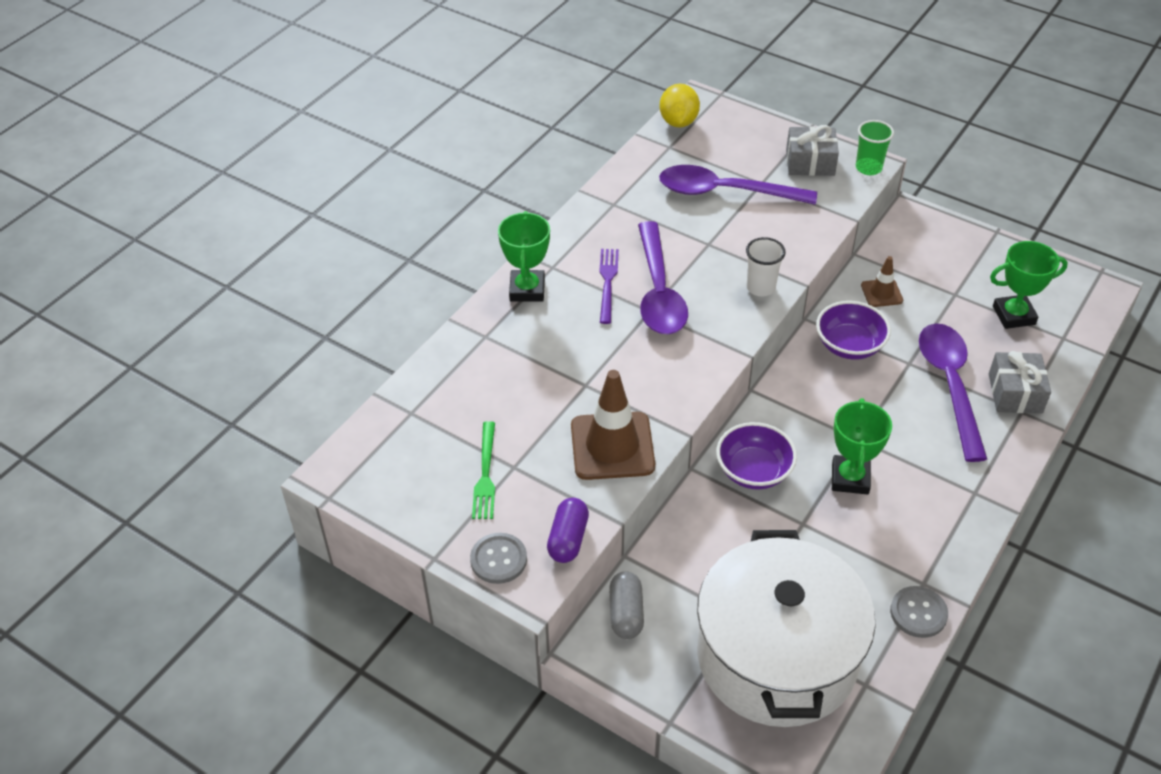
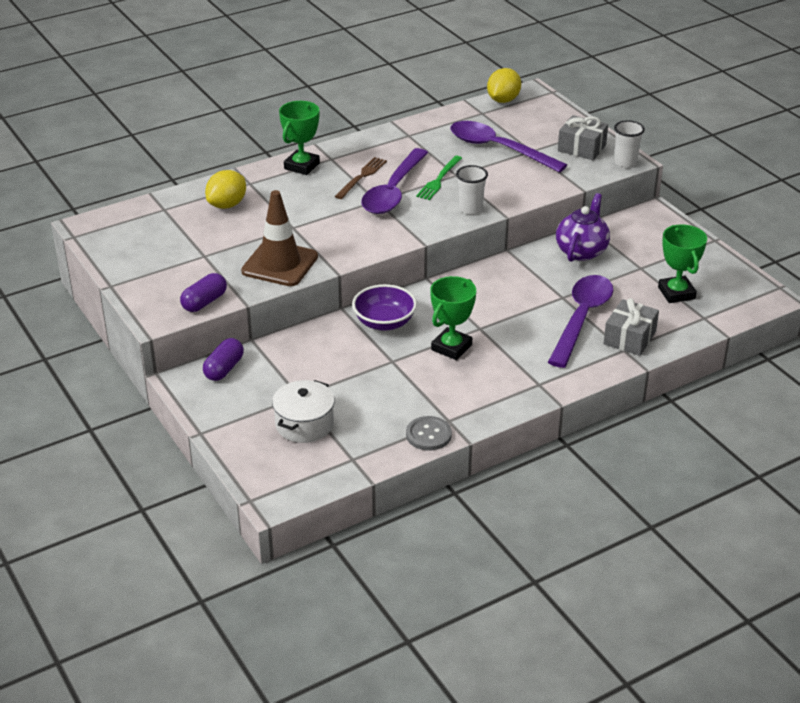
camera: 25 degrees right, 10 degrees down
grey button [470,533,527,584] -> none
green fork [472,421,495,519] -> green fork moved to [416,156,462,200]
purple fork [599,249,619,324] -> brown fork [335,157,387,199]
grey capsule [609,571,644,639] -> purple capsule [203,338,244,381]
white pot [697,530,876,727] -> white pot [272,380,335,443], size x0.46
purple bowl [816,301,891,360] -> none
green cup [856,120,894,175] -> white cup [614,120,645,168]
brown traffic cone [861,256,903,307] -> purple teapot [556,193,610,262]
green trophy [990,241,1068,329] -> green trophy turned 60 degrees clockwise [658,224,707,303]
none -> yellow lemon [205,170,246,209]

